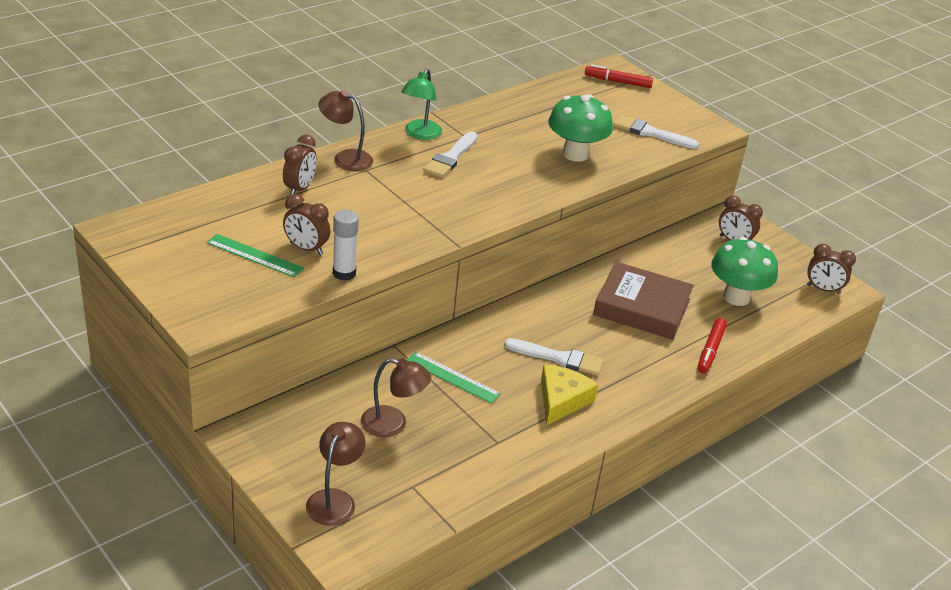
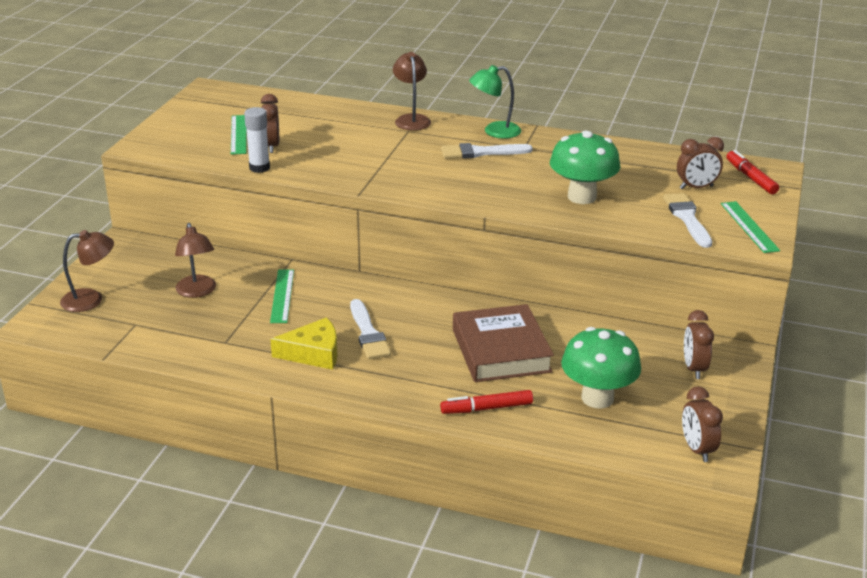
camera: 60 degrees right, 5 degrees down
brown clock [283,135,317,195] -> brown clock moved to [677,137,724,189]
none -> green ruler [721,201,780,253]

